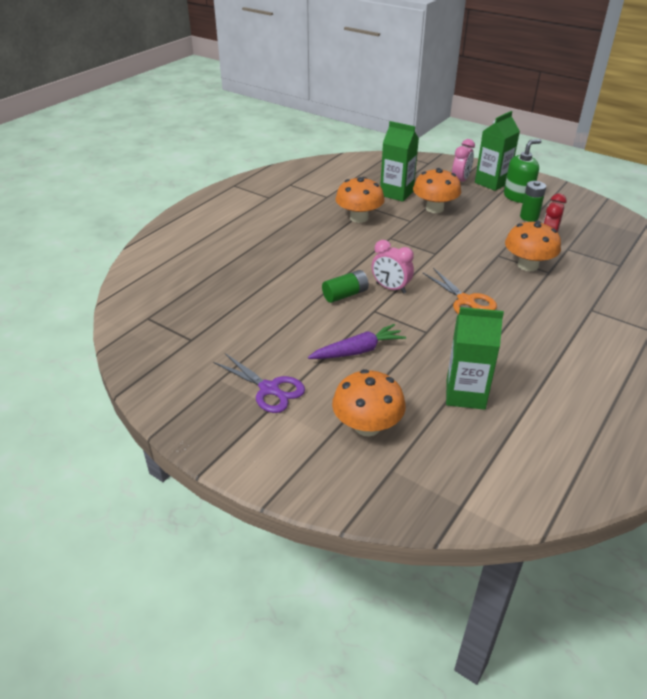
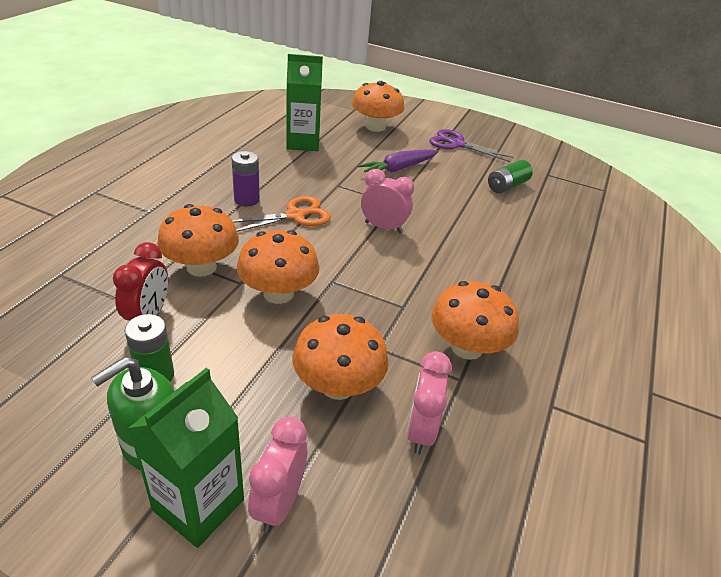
camera: 165 degrees right, 0 degrees up
green battery [322,270,369,303] -> green battery moved to [488,160,533,193]
green carton [380,121,419,202] -> pink clock [406,351,452,454]
orange scissors [423,268,497,314] -> orange scissors turned 105 degrees clockwise [233,196,331,232]
none -> purple battery [231,151,260,206]
none -> orange mushroom [237,230,319,304]

